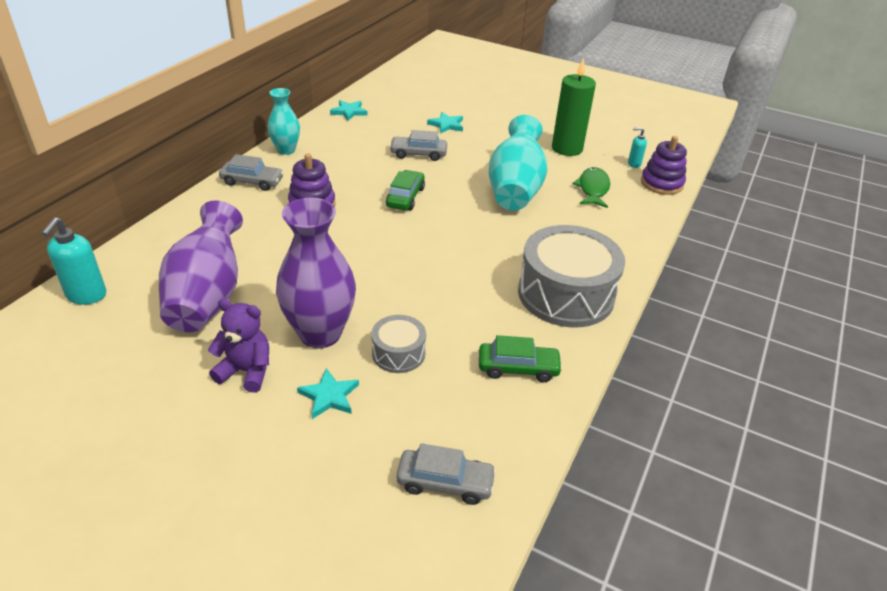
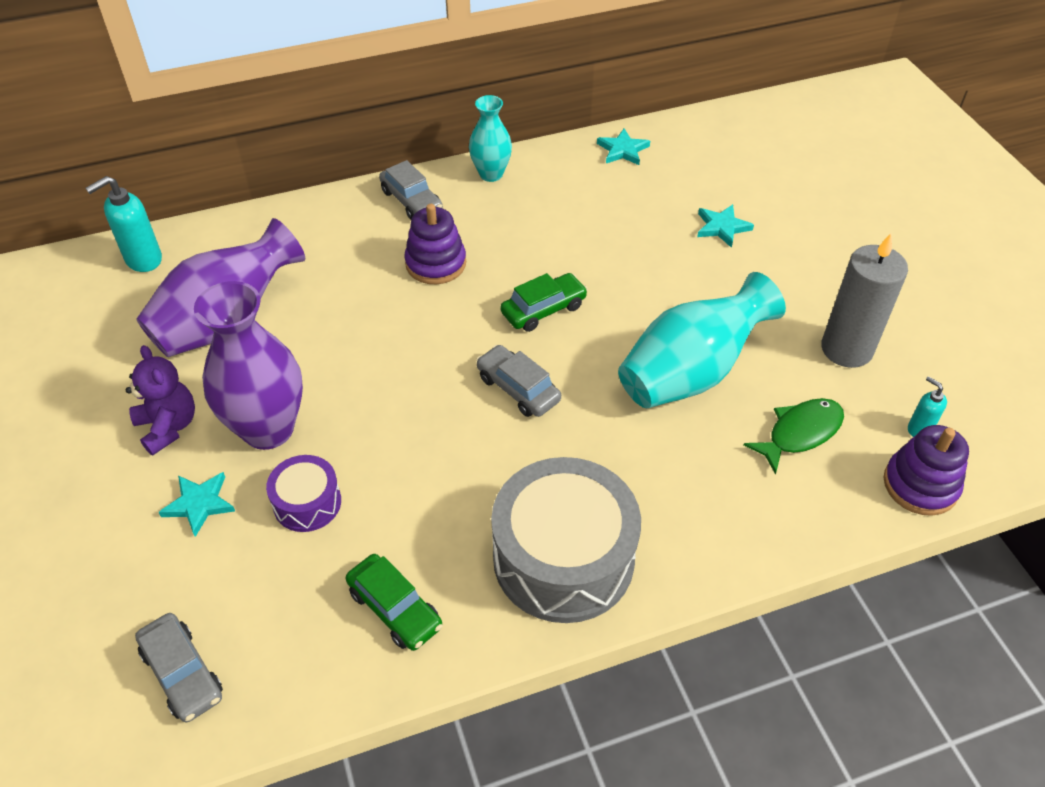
camera: 45 degrees right, 10 degrees up
grey drum [371,315,426,373] -> purple drum [266,455,341,532]
grey car [389,130,447,161] -> grey car moved to [476,345,561,417]
green candle [552,58,596,156] -> grey candle [821,234,908,368]

